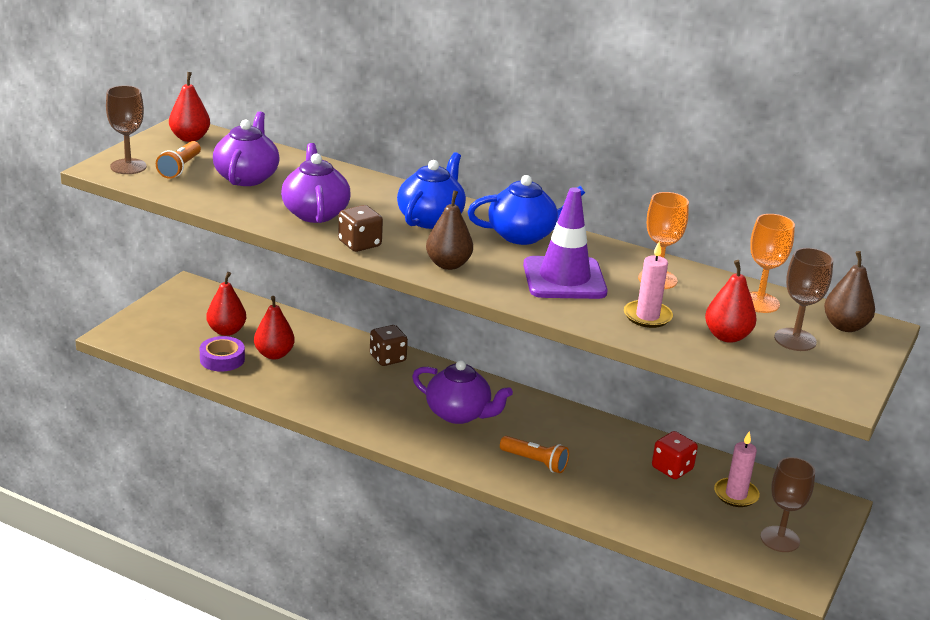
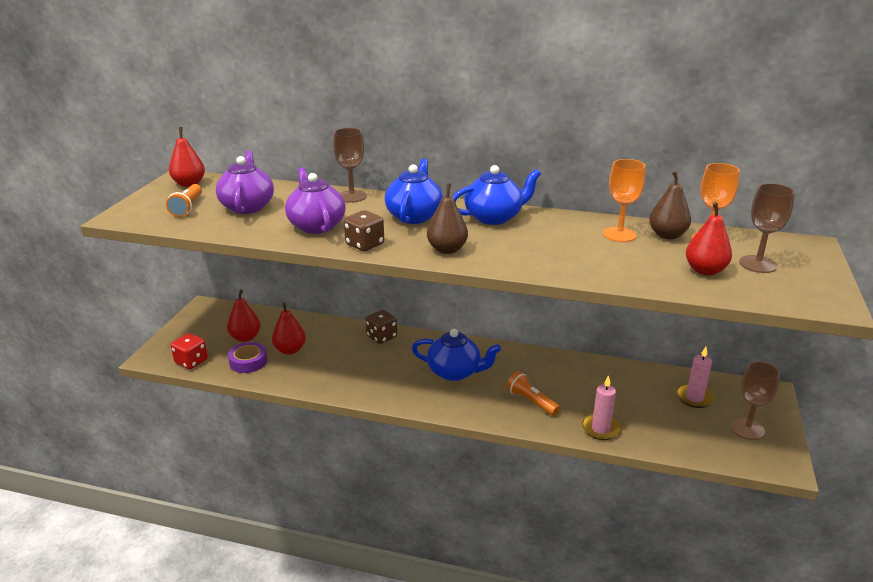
camera: 10 degrees left, 0 degrees up
brown goblet [106,85,147,174] -> brown goblet moved to [333,128,367,203]
purple teapot [412,360,513,424] -> blue teapot [412,329,501,381]
orange flashlight [500,436,569,473] -> orange flashlight turned 150 degrees counterclockwise [506,371,560,416]
purple traffic cone [523,187,608,299] -> none
pink candle [624,241,673,328] -> pink candle moved to [582,375,621,440]
red dice [652,431,698,479] -> red dice moved to [171,333,208,369]
brown pear [824,251,875,332] -> brown pear moved to [649,171,691,239]

